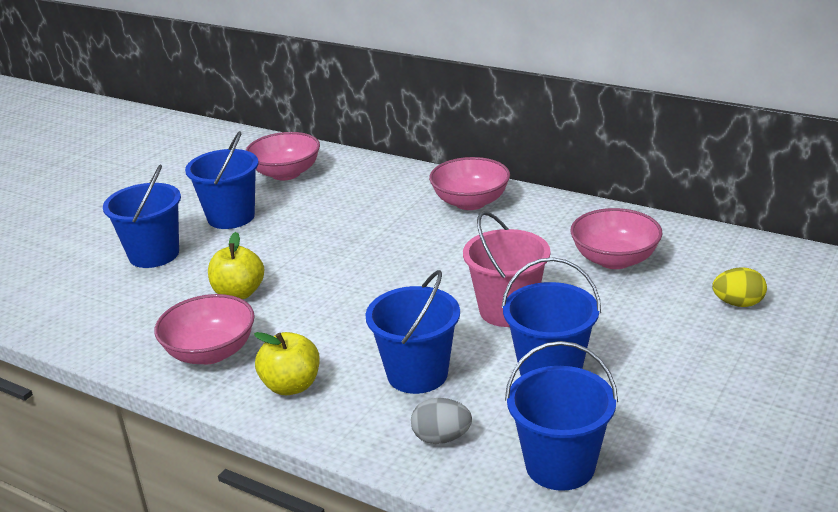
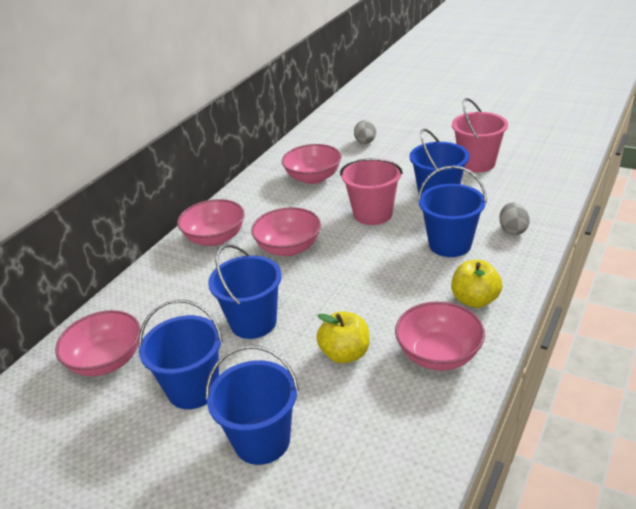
camera: 90 degrees left, 5 degrees up
blue bucket [505,341,618,491] -> blue bucket moved to [208,244,282,339]
yellow egg [712,267,767,307] -> grey egg [354,120,376,144]
none -> pink bowl [251,207,321,256]
none -> pink bucket [452,98,508,173]

